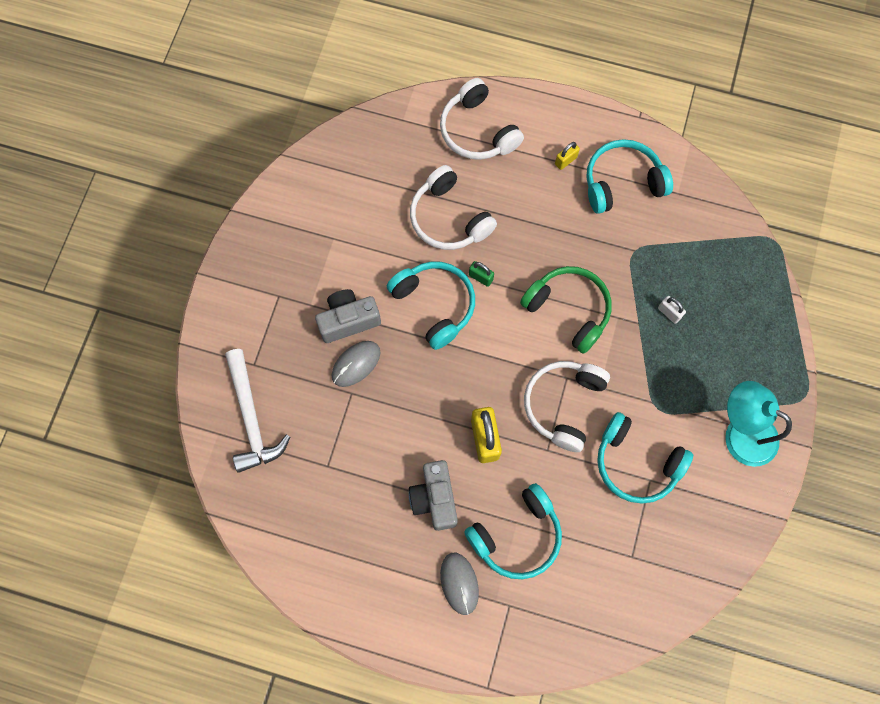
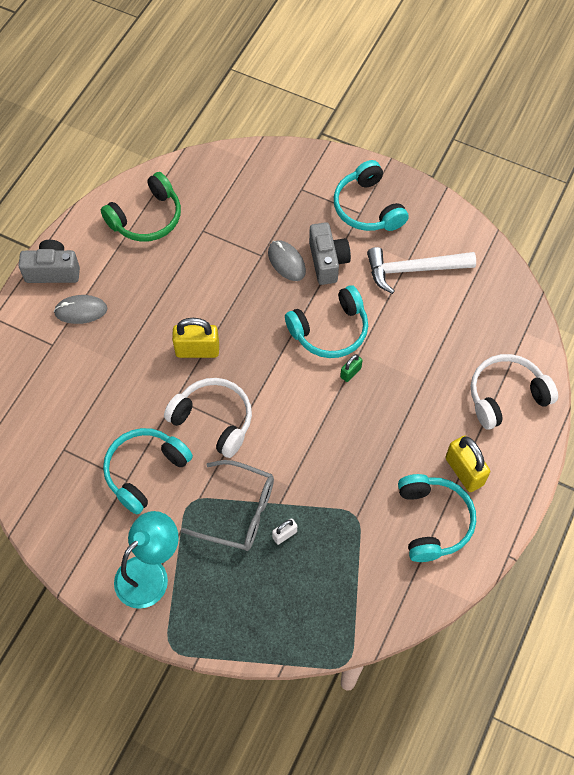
camera: 100 degrees right, 10 degrees down
white hammer [225,349,290,473] -> white hammer moved to [367,247,476,294]
grey camera [409,460,458,531] -> grey camera moved to [18,240,80,283]
white headphones [410,165,497,250] -> none
turquoise headphones [464,483,562,579] -> turquoise headphones moved to [334,160,409,231]
green headphones [520,266,612,354] -> green headphones moved to [101,172,181,242]
yellow padlock [555,142,580,170] -> yellow padlock [445,436,490,492], size x1.90
none -> grey glasses [181,460,274,551]

